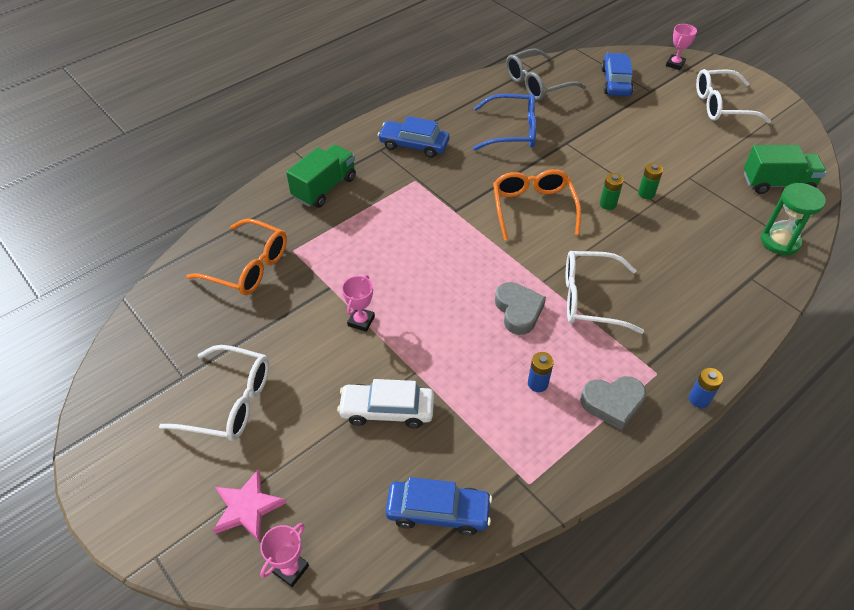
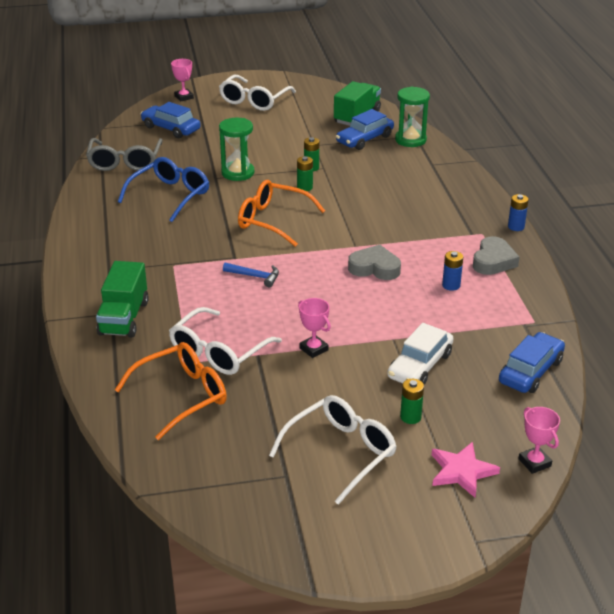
camera: 60 degrees left, 15 degrees down
green truck [286,145,356,208] -> green truck turned 150 degrees counterclockwise [96,261,149,338]
blue car [378,116,450,158] -> blue car moved to [336,109,394,150]
white glasses [566,251,644,334] -> white glasses moved to [169,307,282,375]
none -> green hourglass [219,118,254,181]
none -> blue hammer [223,263,279,287]
none -> green battery [400,379,424,424]

